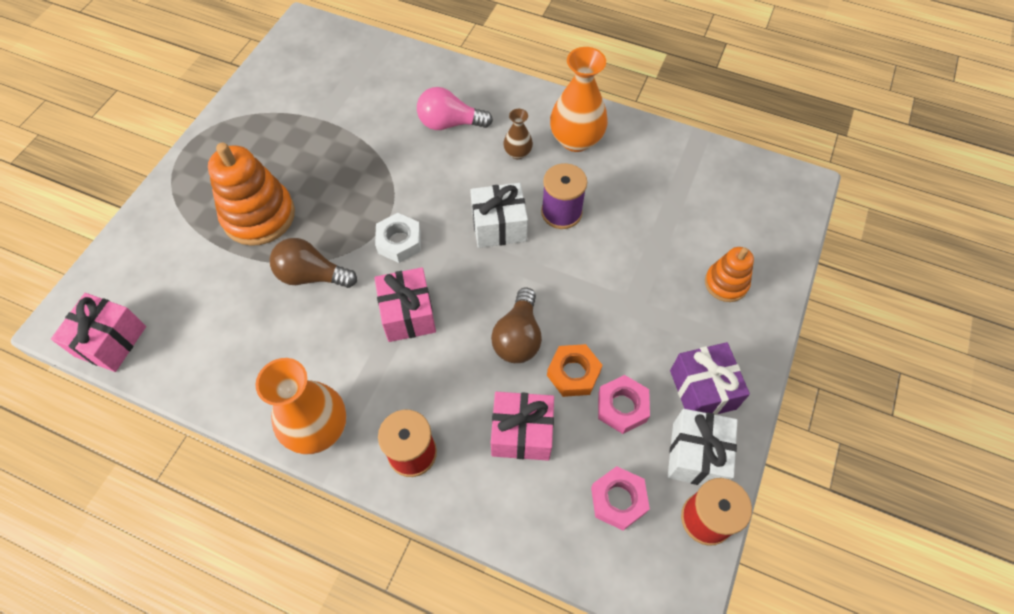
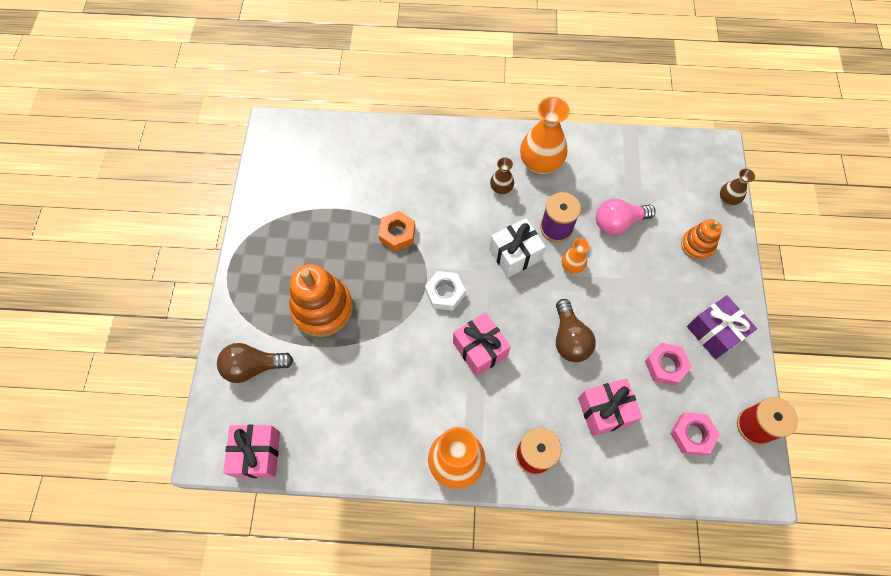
camera: 20 degrees left, 5 degrees up
brown light bulb [270,238,357,288] -> brown light bulb moved to [217,343,293,383]
pink light bulb [417,87,493,130] -> pink light bulb moved to [596,198,656,235]
orange nut [547,344,603,397] -> orange nut moved to [379,211,415,251]
white gift [668,409,738,485] -> none
none -> orange vase [562,238,589,274]
none -> brown vase [720,169,755,205]

